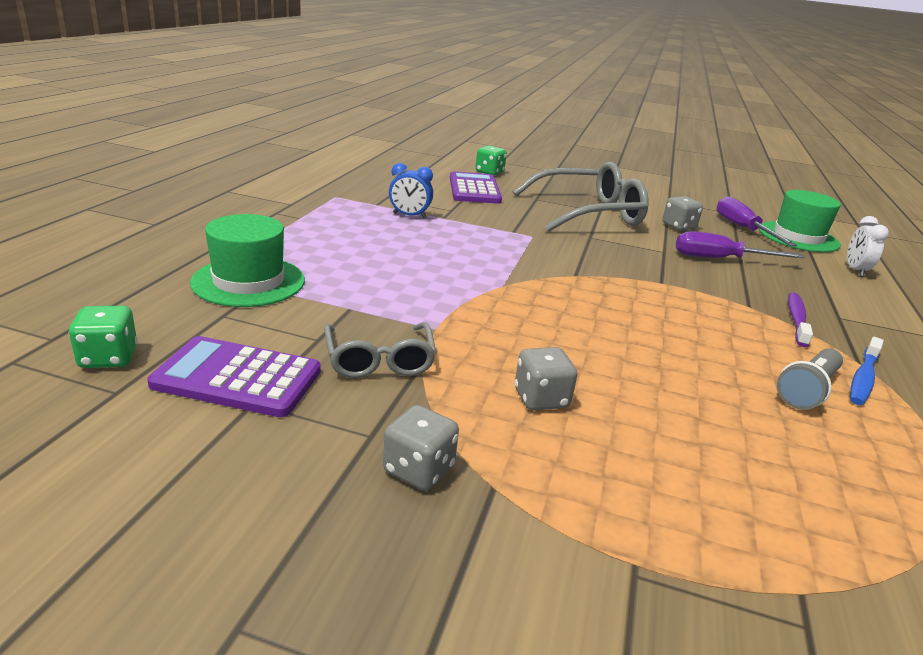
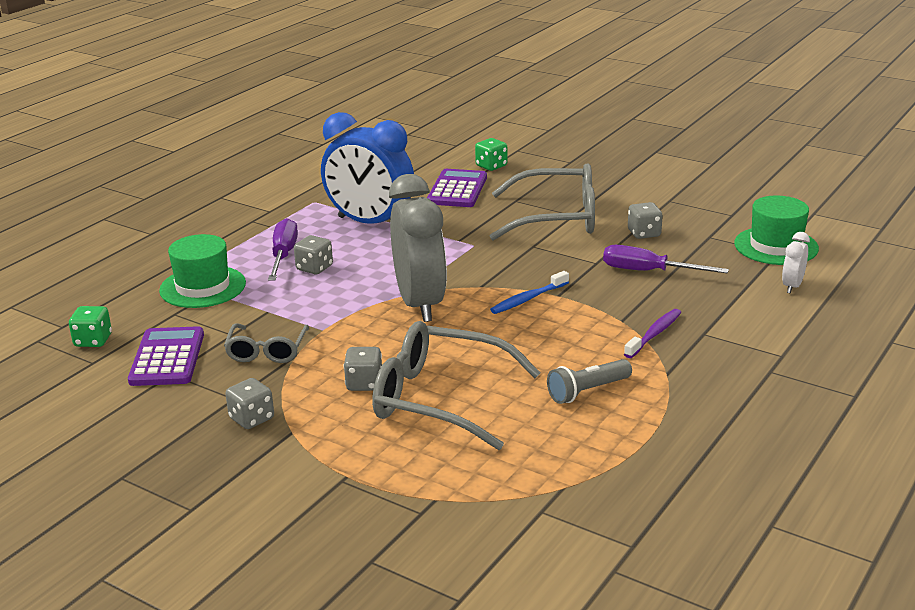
camera: 20 degrees right, 0 degrees up
purple calculator [147,336,321,417] -> purple calculator turned 60 degrees clockwise [128,326,204,386]
blue clock [389,163,433,218] -> blue clock [321,112,414,224], size x2.32
purple screwdriver [716,196,797,246] -> purple screwdriver moved to [268,218,298,281]
blue toothbrush [850,337,884,405] -> blue toothbrush moved to [490,271,569,314]
none -> grey dice [294,235,333,274]
none -> grey glasses [372,321,541,450]
none -> grey clock [389,174,447,322]

